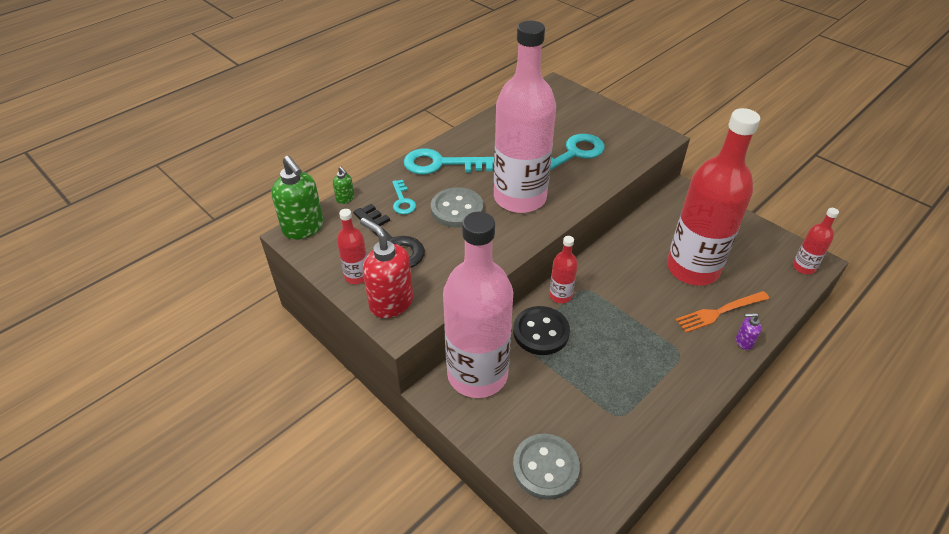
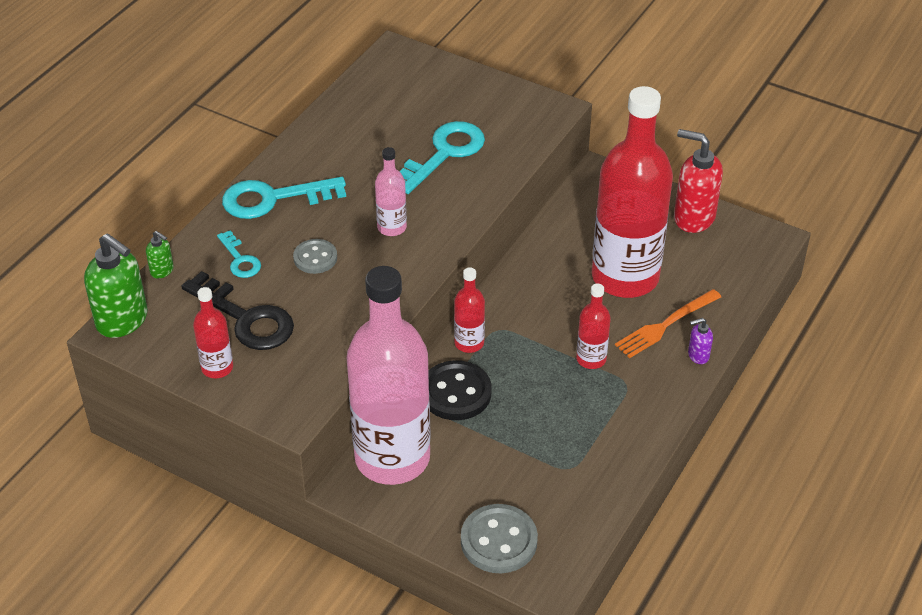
camera: 15 degrees left, 0 degrees up
red soap dispenser [360,218,413,318] -> red soap dispenser moved to [674,129,723,233]
grey button [431,187,483,228] -> grey button [293,239,337,274], size x0.63
pink bottle [494,21,556,213] -> pink bottle [375,147,407,236], size x0.42
red bottle [793,208,839,274] -> red bottle moved to [576,284,611,369]

